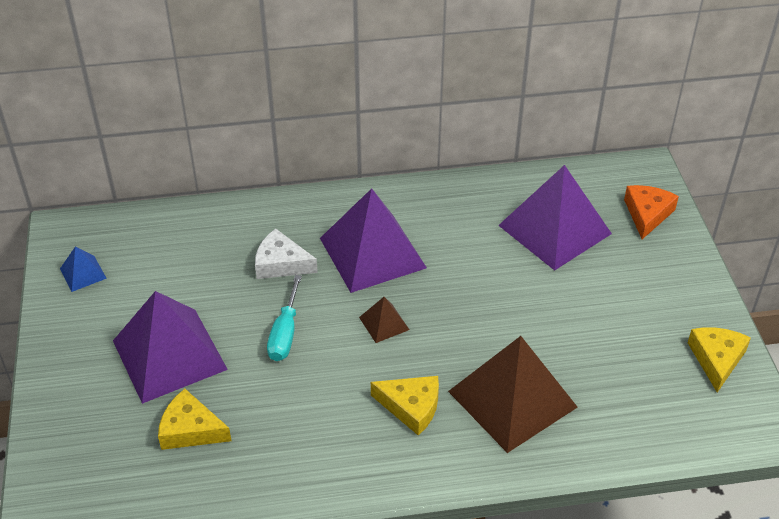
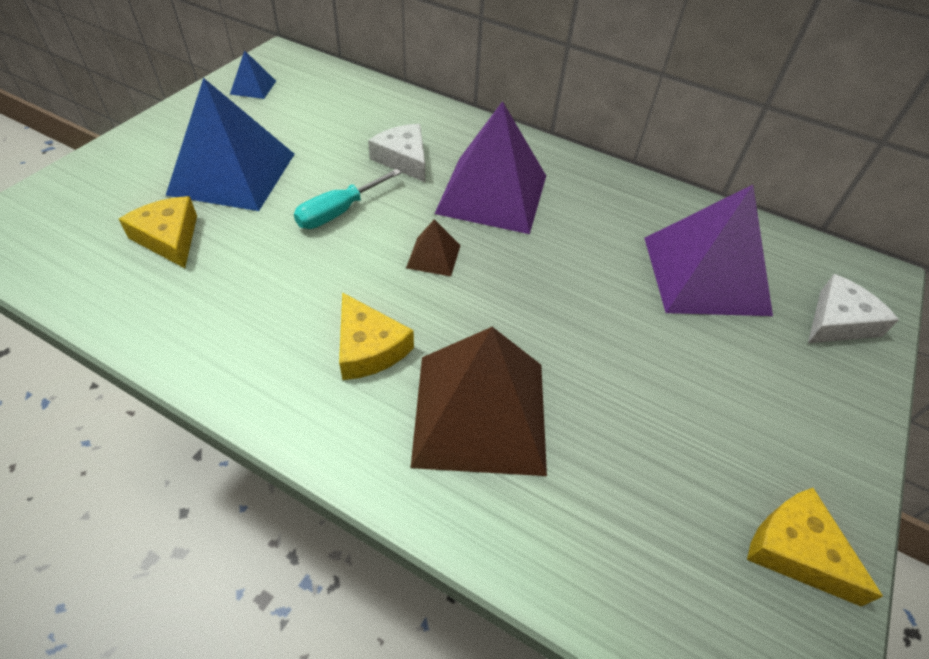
camera: 35 degrees right, 5 degrees up
purple pyramid [113,291,228,404] -> blue pyramid [165,78,295,211]
orange cheese [624,185,679,239] -> white cheese [808,274,899,343]
yellow cheese [688,327,751,392] -> yellow cheese turned 90 degrees counterclockwise [747,488,883,606]

